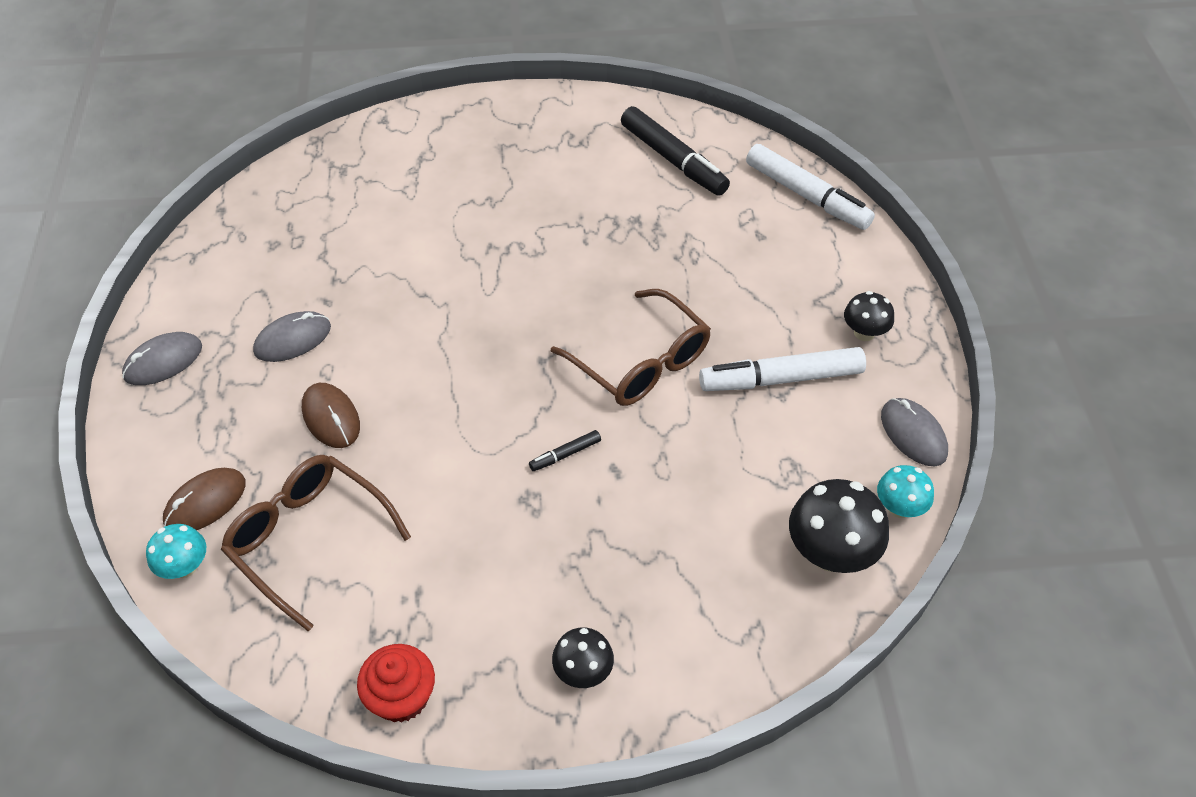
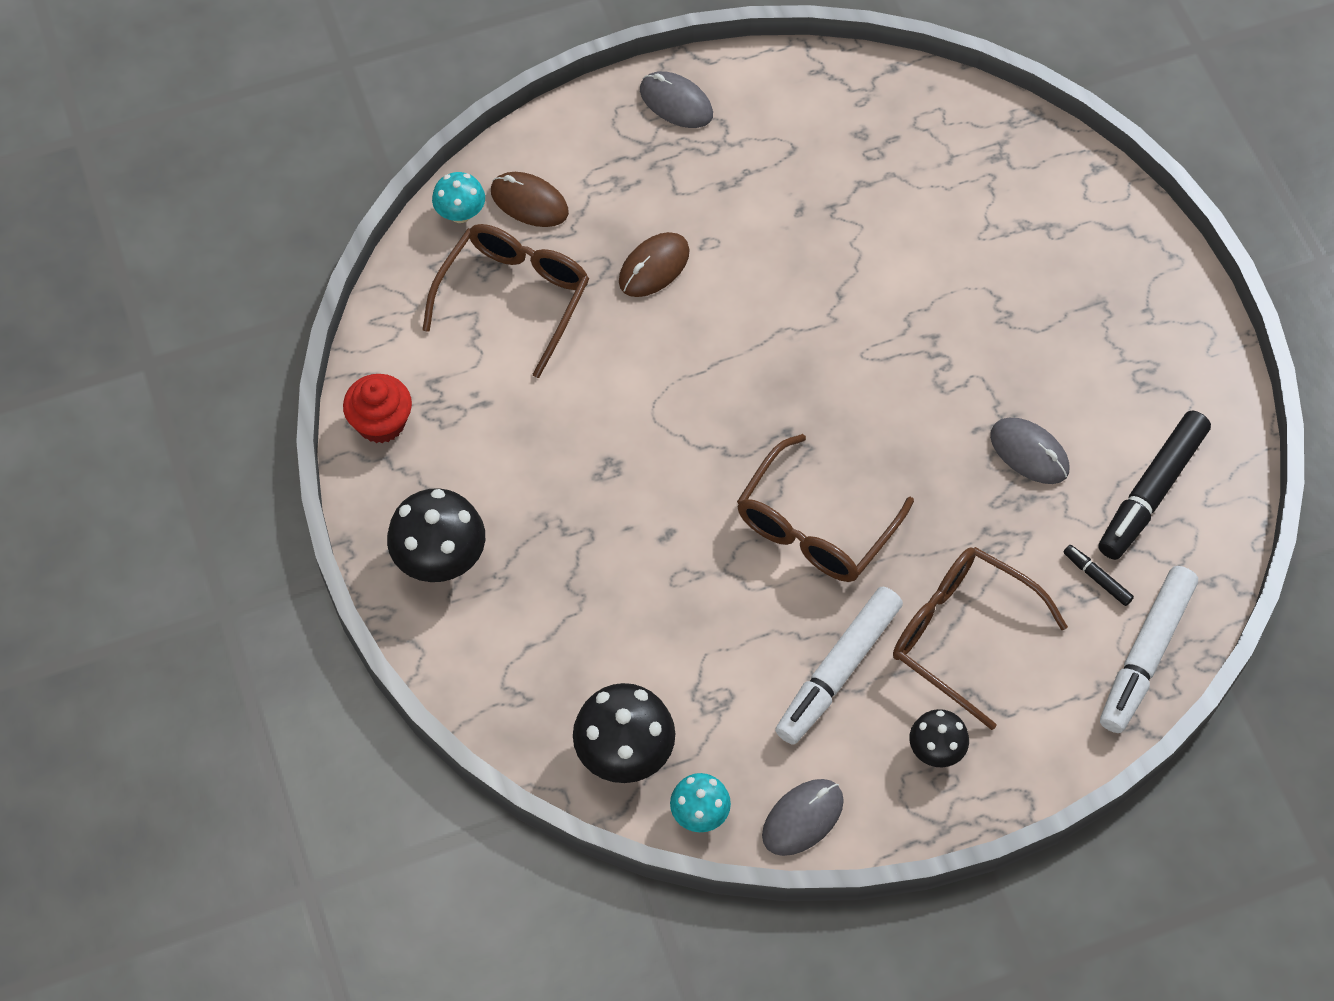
camera: 75 degrees right, 10 degrees up
grey mouse [253,311,331,362] -> grey mouse moved to [990,418,1070,484]
black marker [529,430,601,471] -> black marker moved to [1064,545,1134,606]
black mushroom [552,627,614,688] -> black mushroom [387,488,485,582], size x1.70
white marker [699,347,866,391] -> white marker turned 120 degrees counterclockwise [775,587,903,744]
none -> brown glasses [893,547,1068,730]

